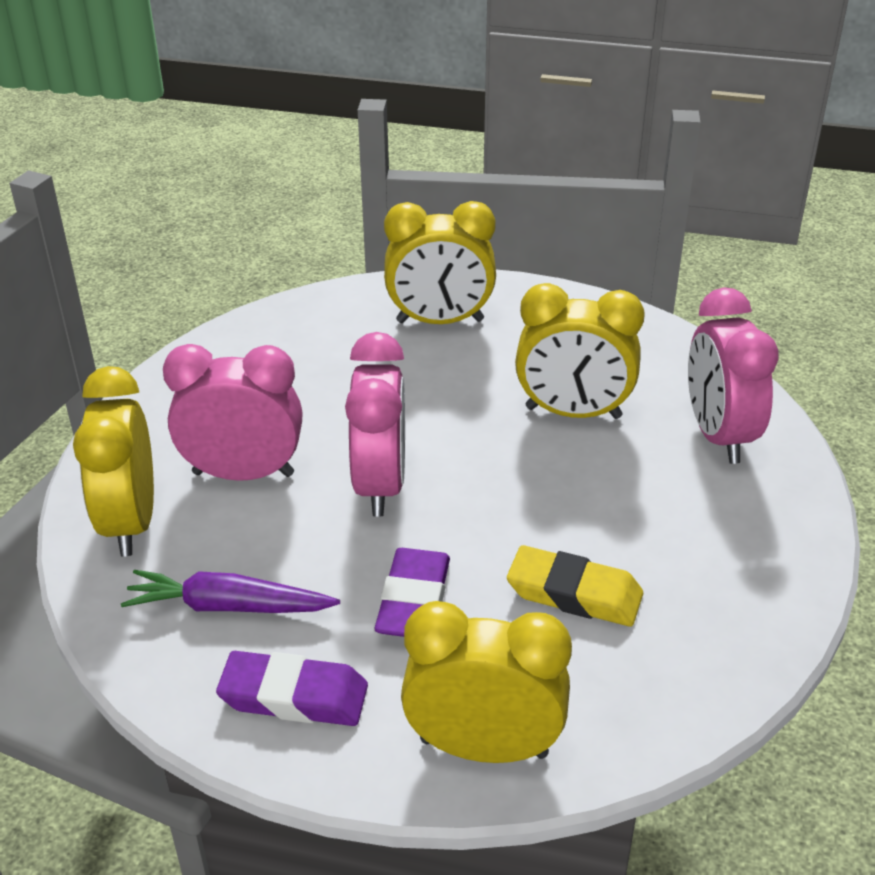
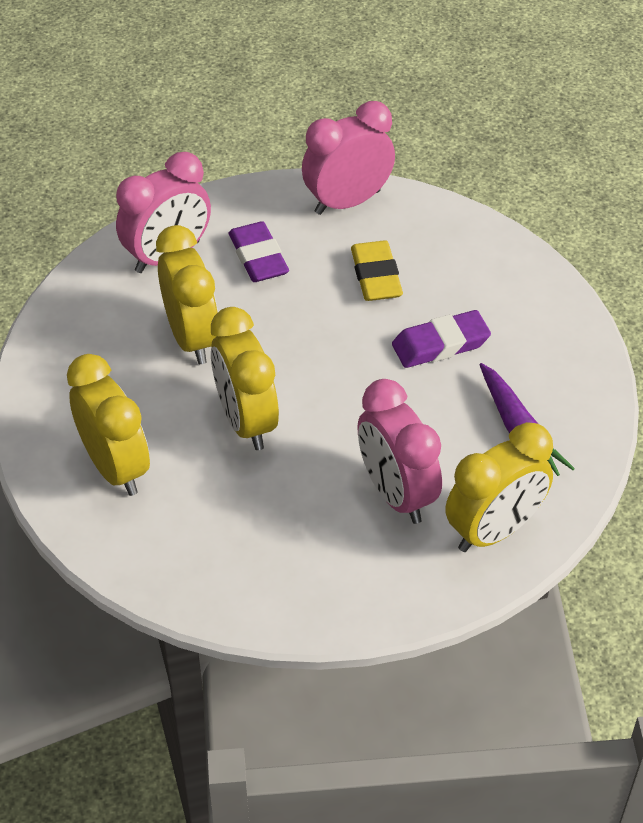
camera: 120 degrees left, 10 degrees up
purple eraser [216,651,368,726] -> purple eraser moved to [229,221,289,282]
pink clock [345,332,405,517] -> pink clock moved to [302,101,395,215]
yellow clock [401,601,572,763] -> yellow clock moved to [211,307,279,450]

